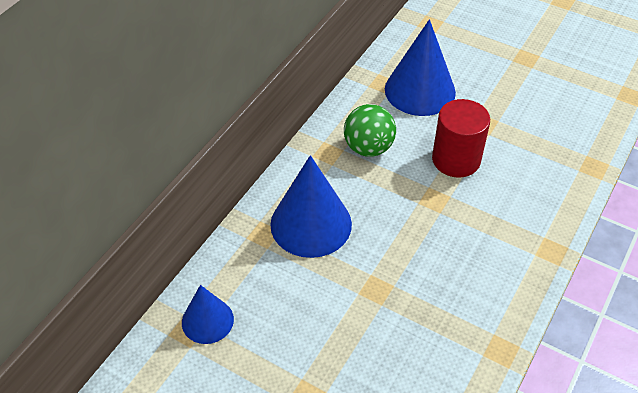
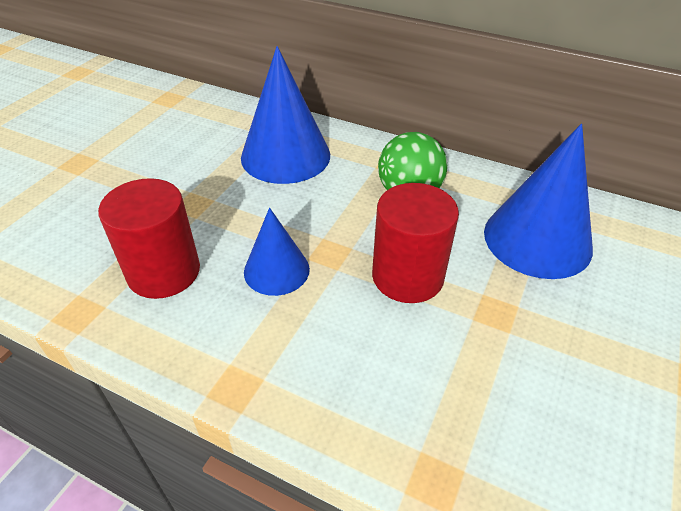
camera: 85 degrees right, 5 degrees down
blue cone [182,285,234,344] -> blue cone moved to [244,208,310,296]
none -> red cylinder [98,178,200,299]

